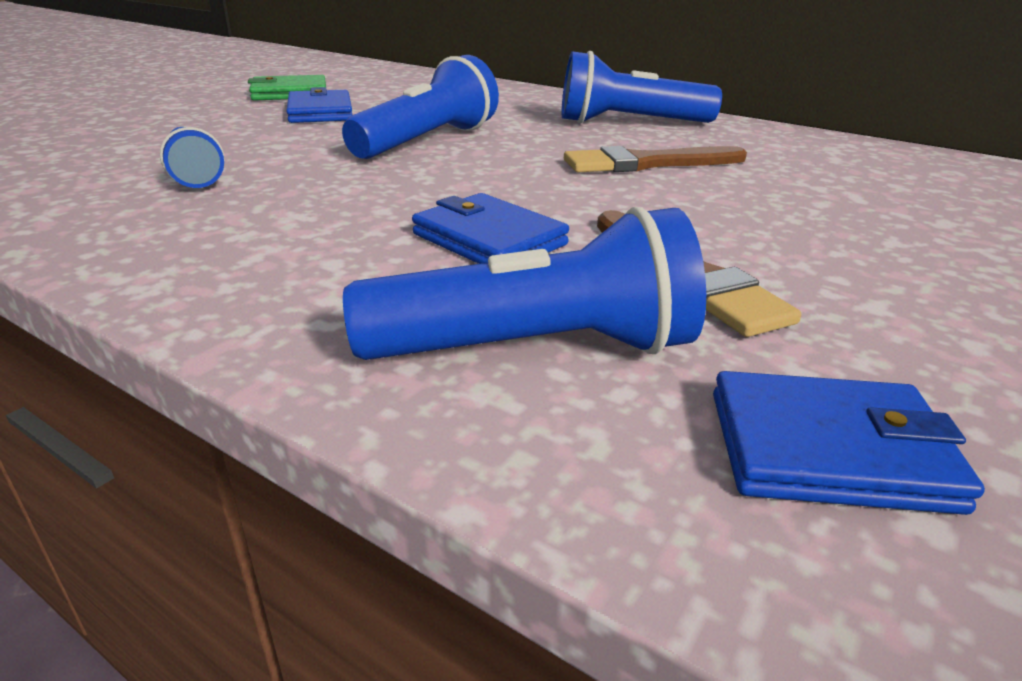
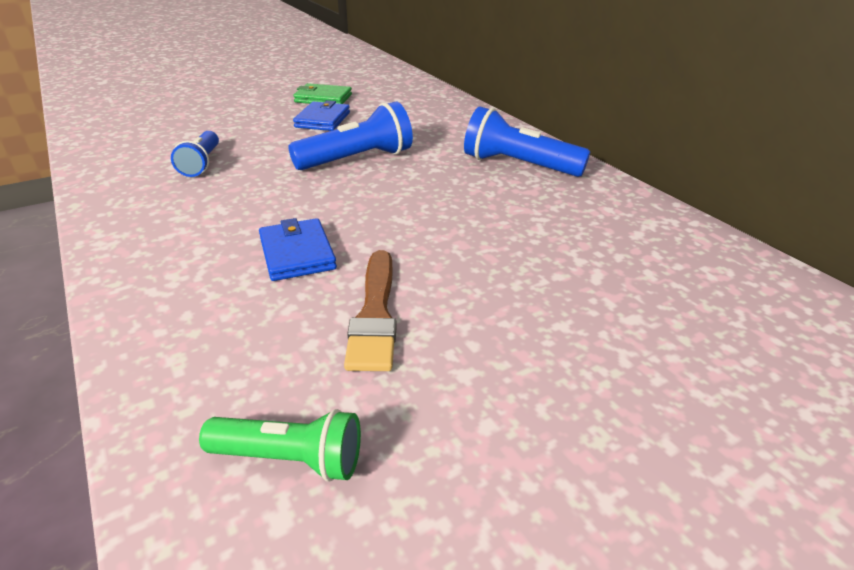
camera: 25 degrees right, 5 degrees up
blue flashlight [343,207,706,360] -> none
brown brush [564,146,747,172] -> none
blue wallet [713,371,985,515] -> green flashlight [199,409,361,482]

